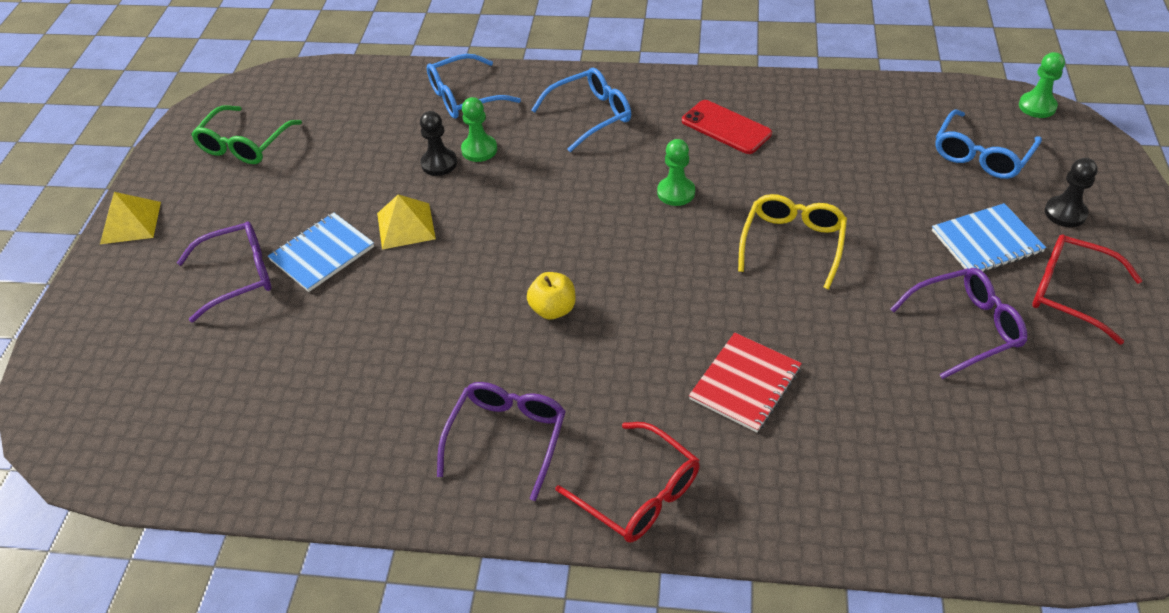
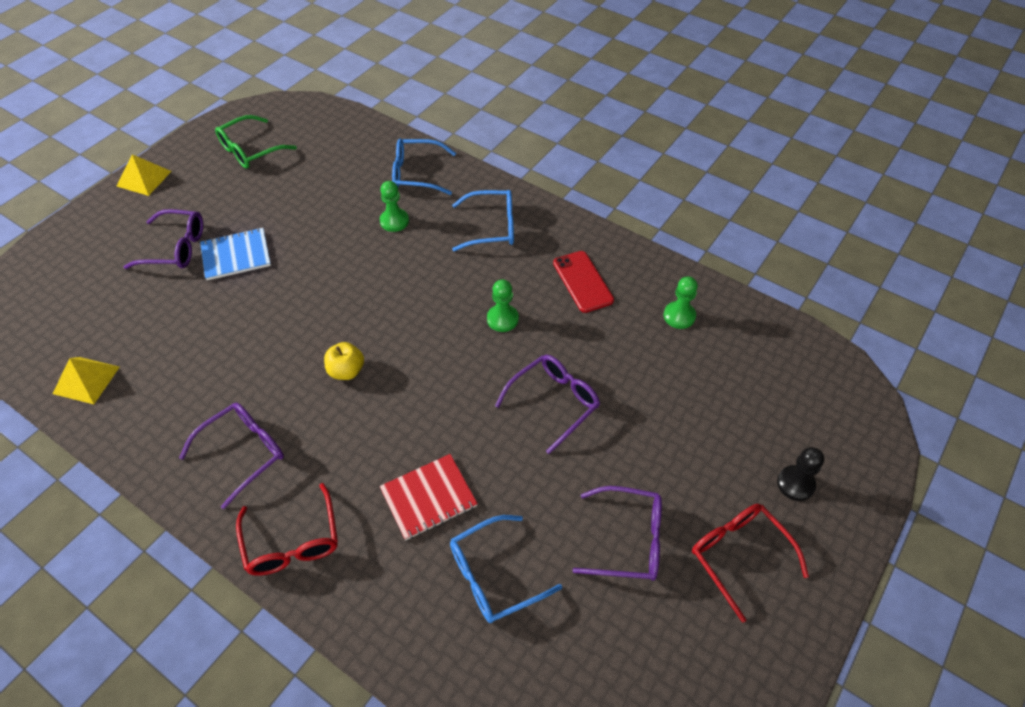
camera: 25 degrees right, 5 degrees up
yellow pyramid [377,195,436,250] -> yellow pyramid moved to [53,357,120,404]
black pawn [420,111,457,176] -> none
yellow glasses [738,194,847,289] -> purple glasses [495,355,600,454]
blue notebook [932,203,1046,272] -> none
blue glasses [935,109,1042,179] -> blue glasses moved to [450,515,562,623]
green pawn [1019,52,1065,118] -> green pawn moved to [664,276,698,329]

